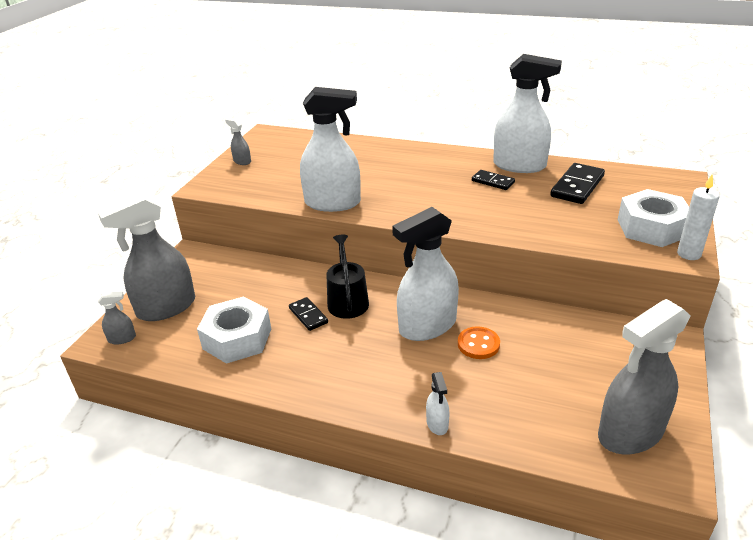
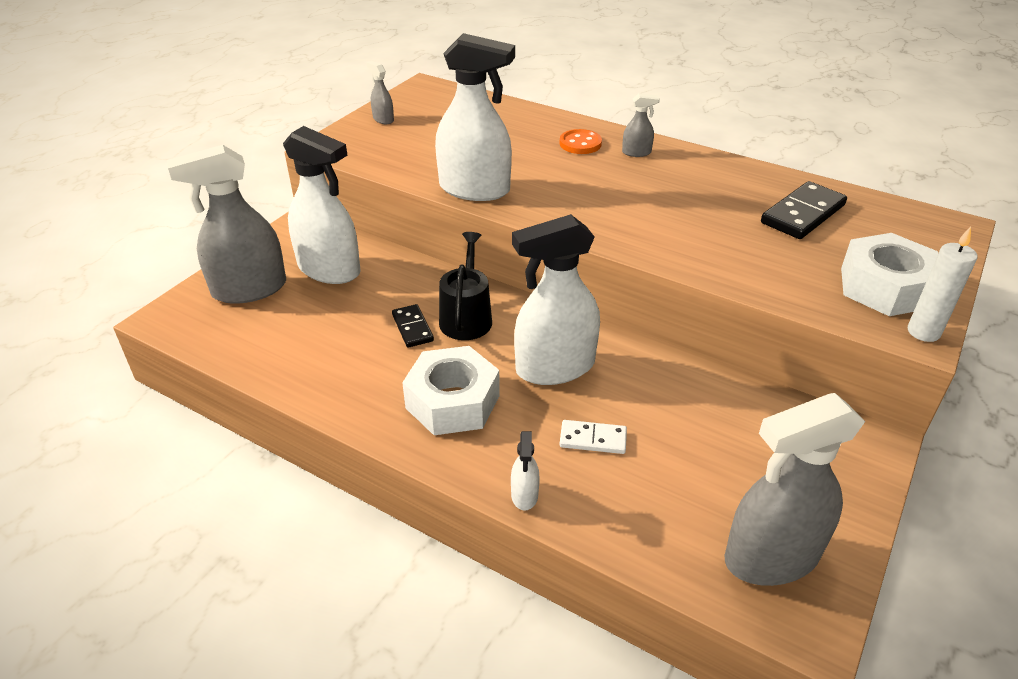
camera: 10 degrees right, 5 degrees up
grey spray bottle [98,291,136,344] -> grey spray bottle moved to [622,93,660,157]
white nut [197,297,271,364] -> white nut moved to [402,346,500,435]
orange button [458,326,500,359] -> orange button moved to [559,129,602,154]
black domino [472,170,515,190] -> none
white spray bottle [493,54,562,173] -> white spray bottle moved to [283,126,361,284]
none -> white domino [560,420,627,454]

